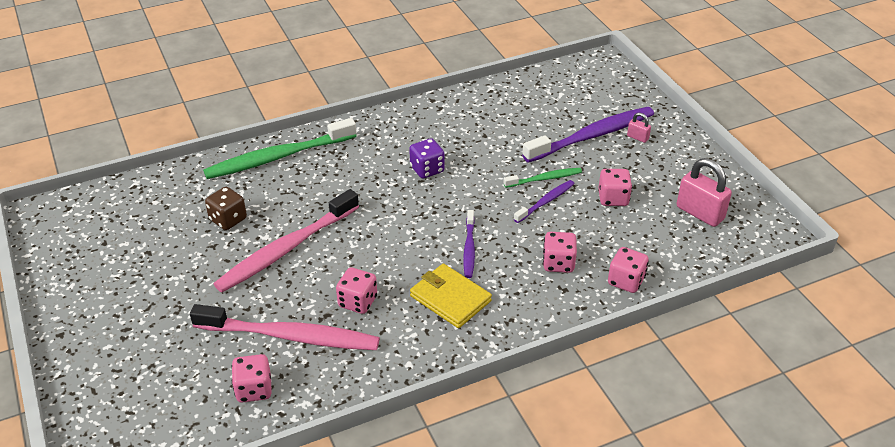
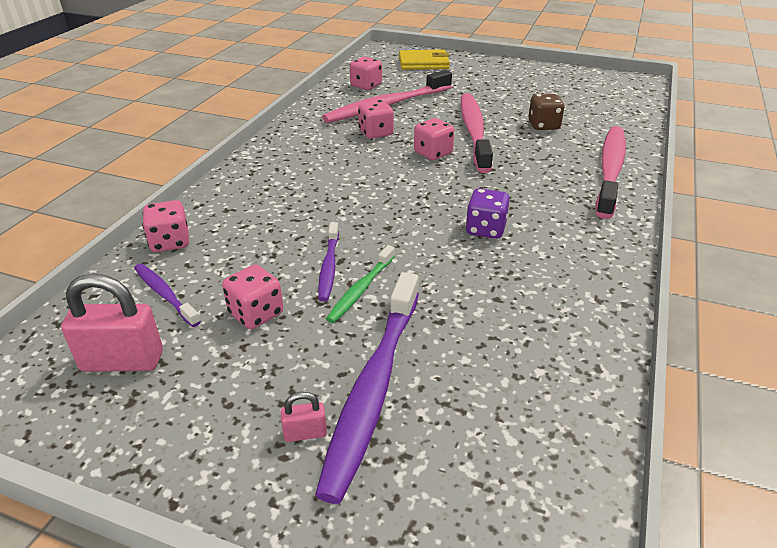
camera: 135 degrees right, 5 degrees down
green toothbrush [203,118,357,179] -> pink toothbrush [596,126,626,219]
yellow wallet [410,263,492,328] -> yellow wallet moved to [399,49,450,70]
purple toothbrush [463,210,475,278] -> purple toothbrush moved to [134,263,201,327]
pink dice [543,232,577,273] -> pink dice moved to [414,118,454,160]

